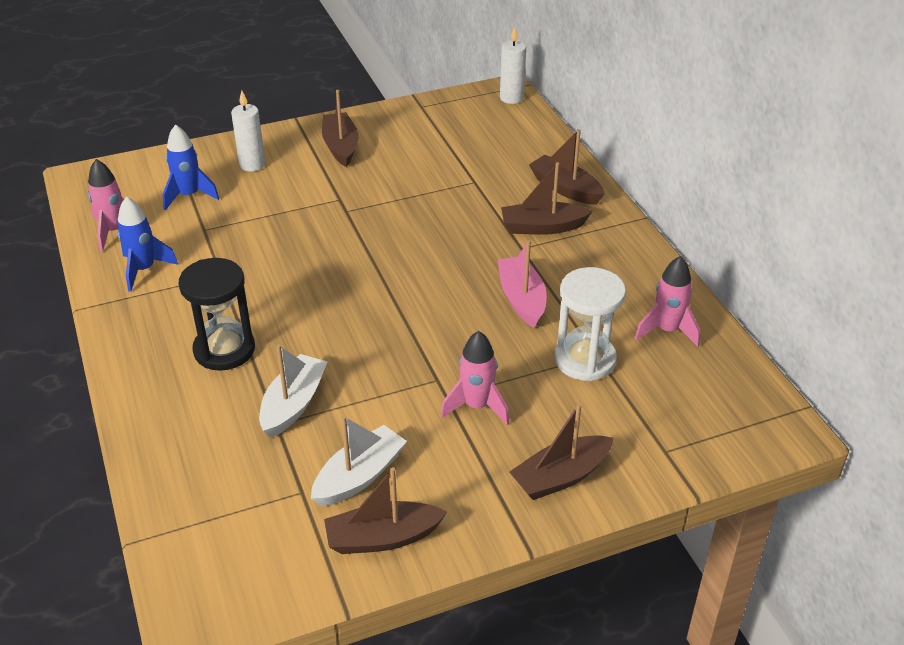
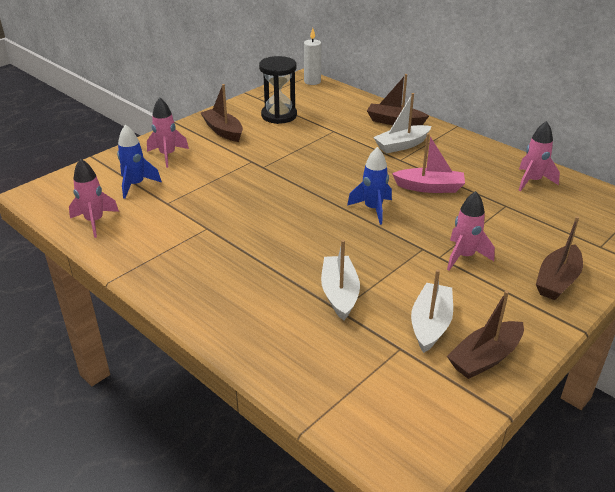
camera: 25 degrees left, 5 degrees down
blue rocket [117,197,178,292] -> blue rocket moved to [347,147,392,225]
black hourglass [179,258,255,371] -> black hourglass moved to [259,56,297,124]
white candle [231,90,265,172] -> pink rocket [147,98,189,168]
pink boat [498,240,547,328] -> pink boat turned 135 degrees clockwise [392,133,465,193]
brown boat [501,162,593,235] -> white boat [373,93,431,154]
white hourglass [555,267,626,381] -> none

